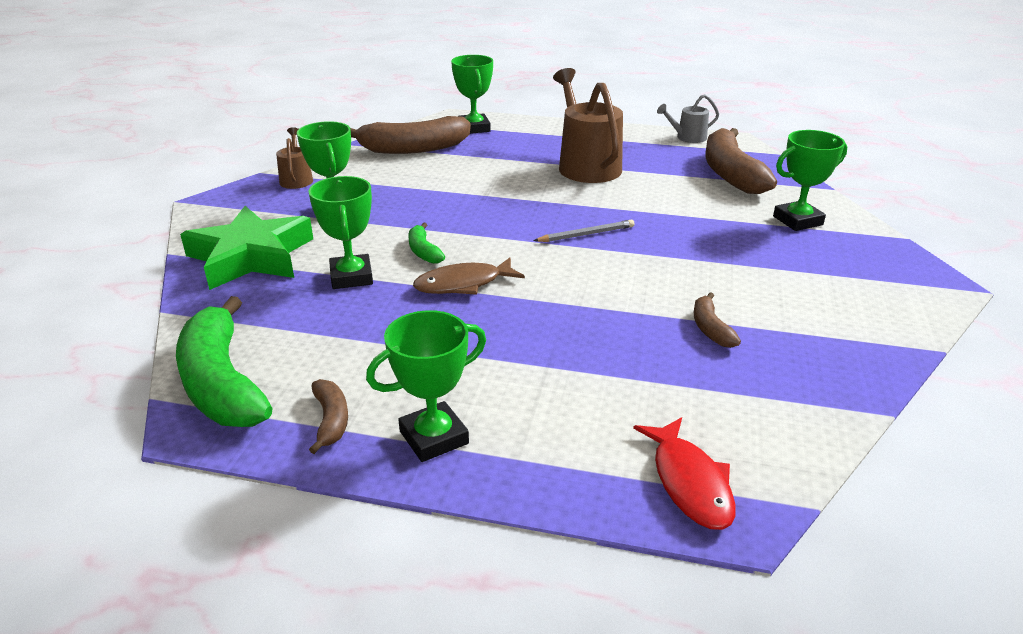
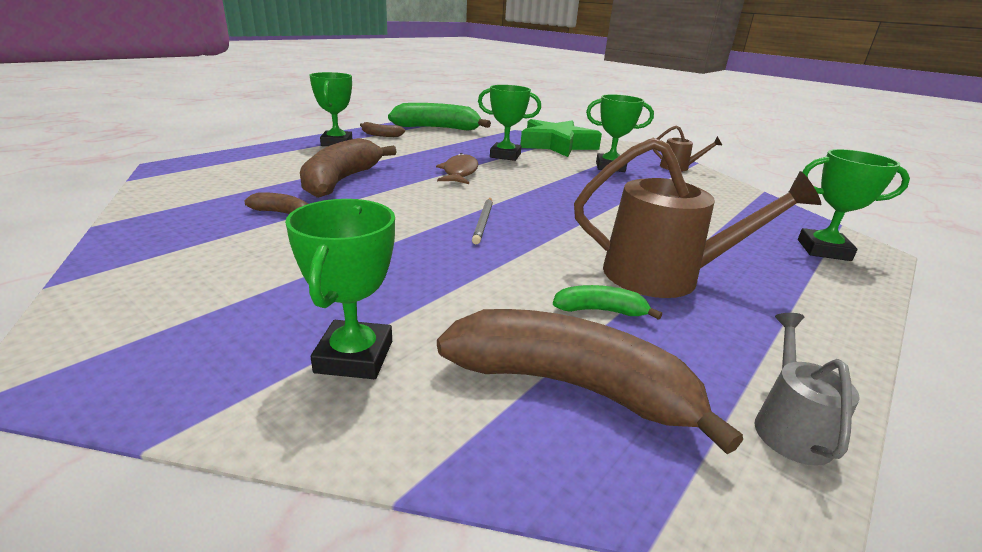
camera: 115 degrees right, 5 degrees down
brown banana [350,116,471,154] -> brown banana moved to [300,138,397,198]
green banana [408,222,445,264] -> green banana moved to [553,285,662,320]
red fish [633,417,736,530] -> none

